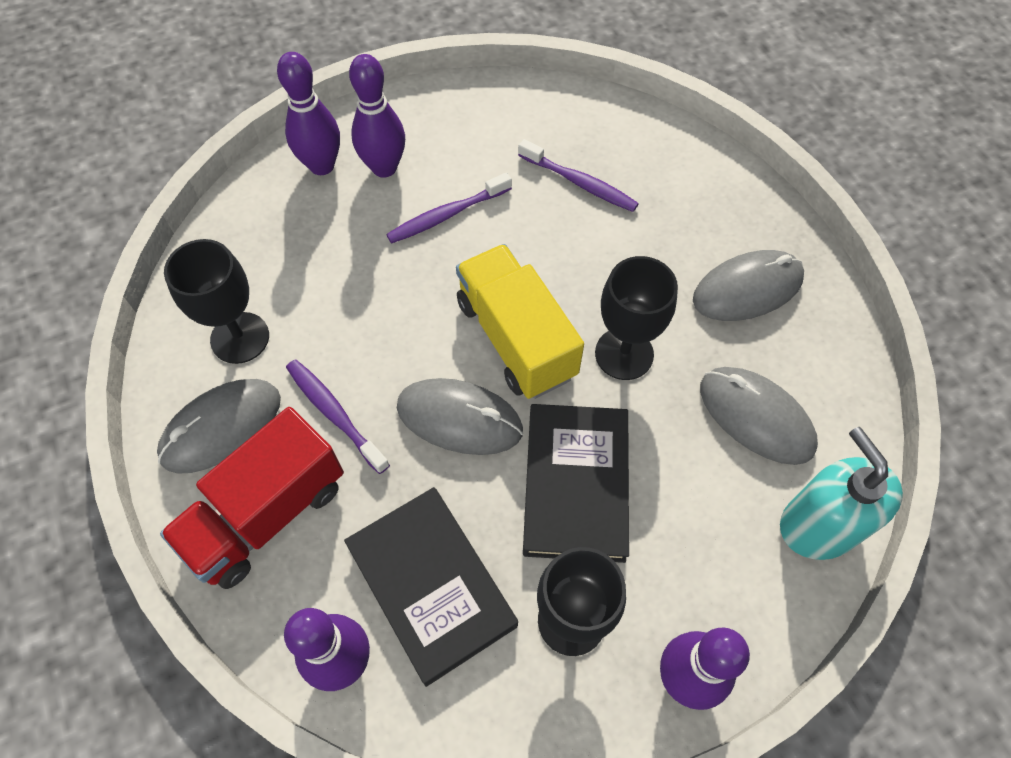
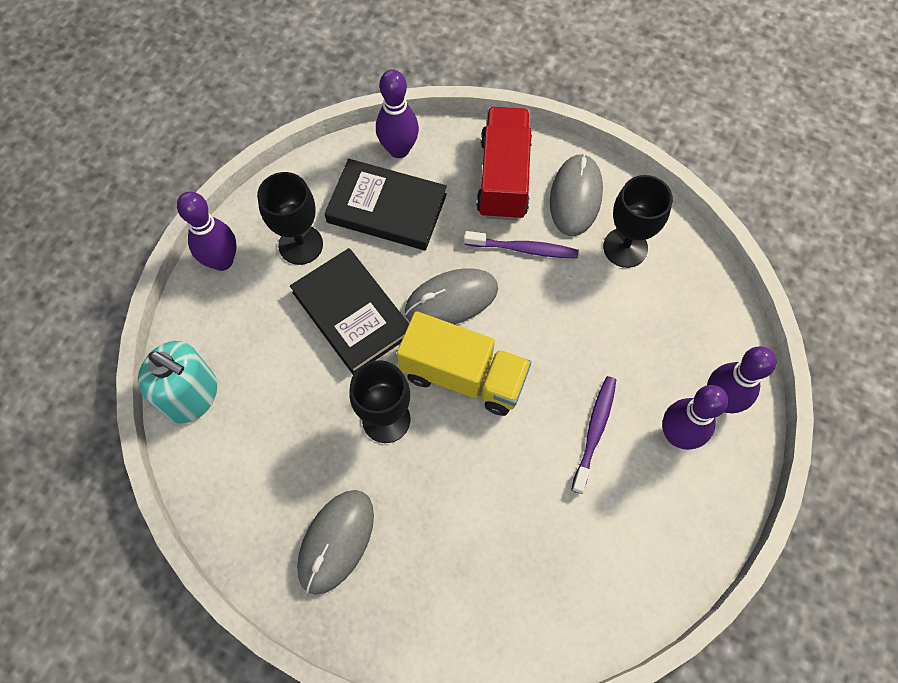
camera: 140 degrees right, 5 degrees up
purple toothbrush [518,139,639,212] -> none
grey mouse [700,367,818,465] -> none

